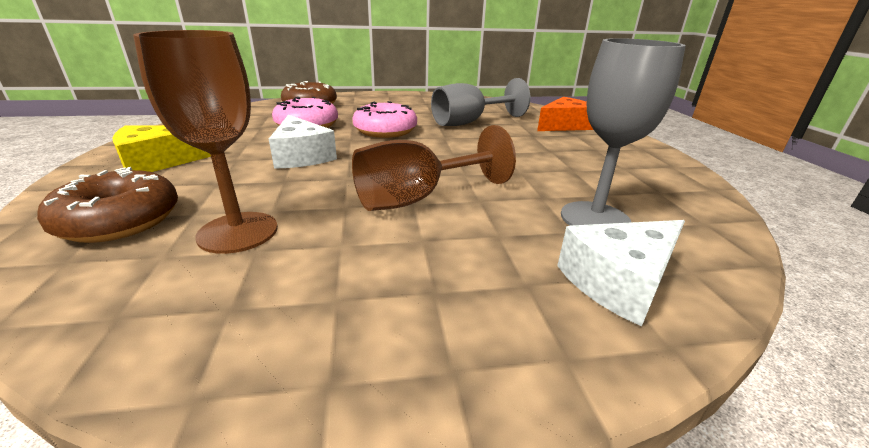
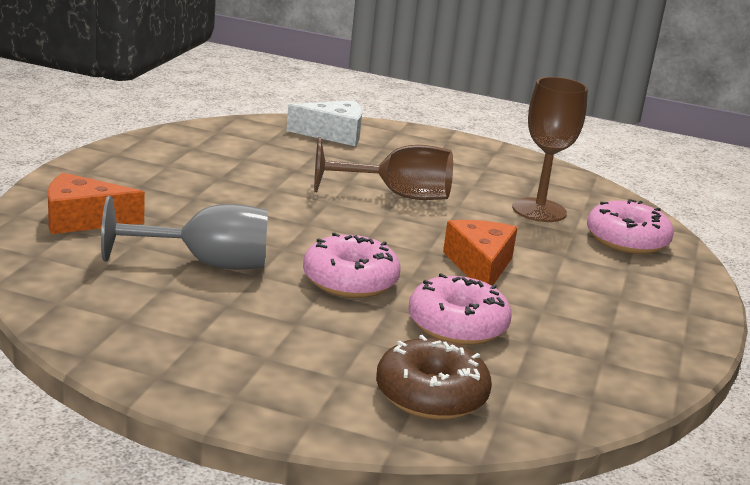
camera: 155 degrees left, 5 degrees down
brown donut [37,167,178,243] -> pink donut [587,199,674,254]
yellow cheese [112,125,211,172] -> none
white cheese [269,115,337,169] -> orange cheese [443,220,518,285]
grey goblet [561,38,686,226] -> none

